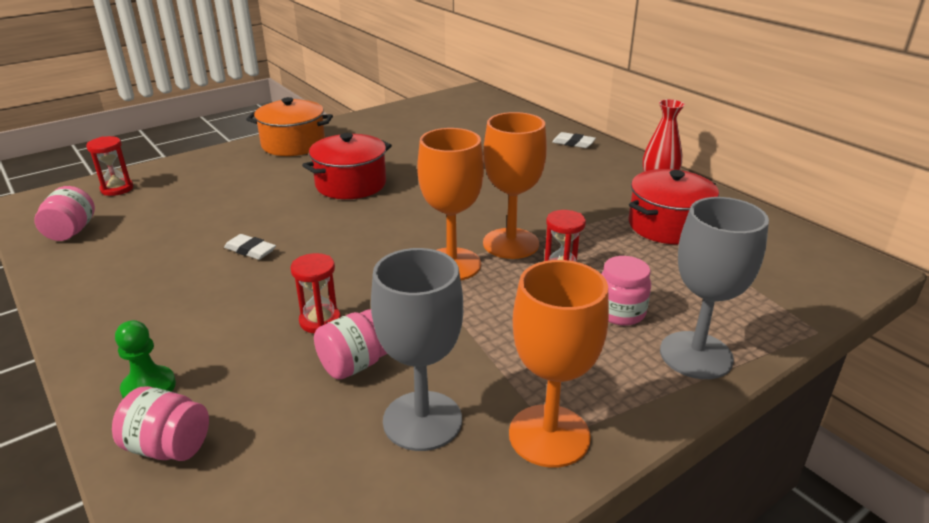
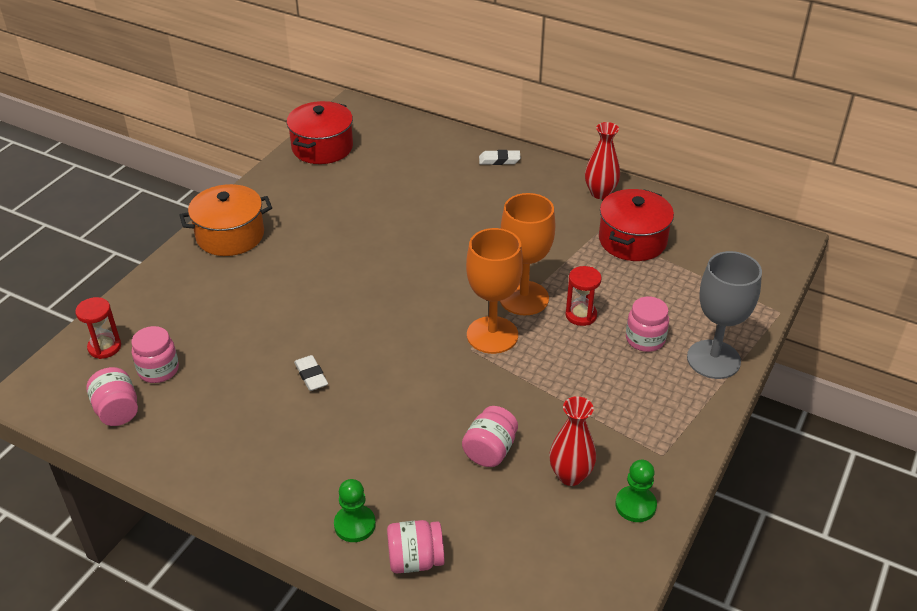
camera: 25 degrees left, 10 degrees up
white eraser [224,234,276,260] -> white eraser turned 60 degrees clockwise [294,355,328,391]
red hourglass [290,253,341,333] -> none
red pot [302,133,392,199] -> red pot moved to [287,101,353,164]
grey goblet [371,248,463,451] -> red vase [549,396,596,486]
orange goblet [509,260,609,468] -> none
none -> pink jar [131,326,179,383]
none -> green pawn [615,460,657,522]

